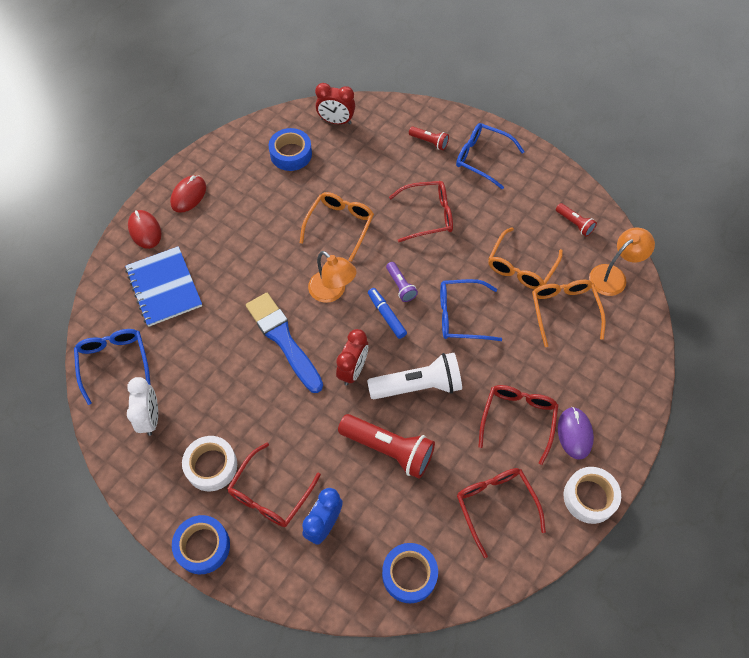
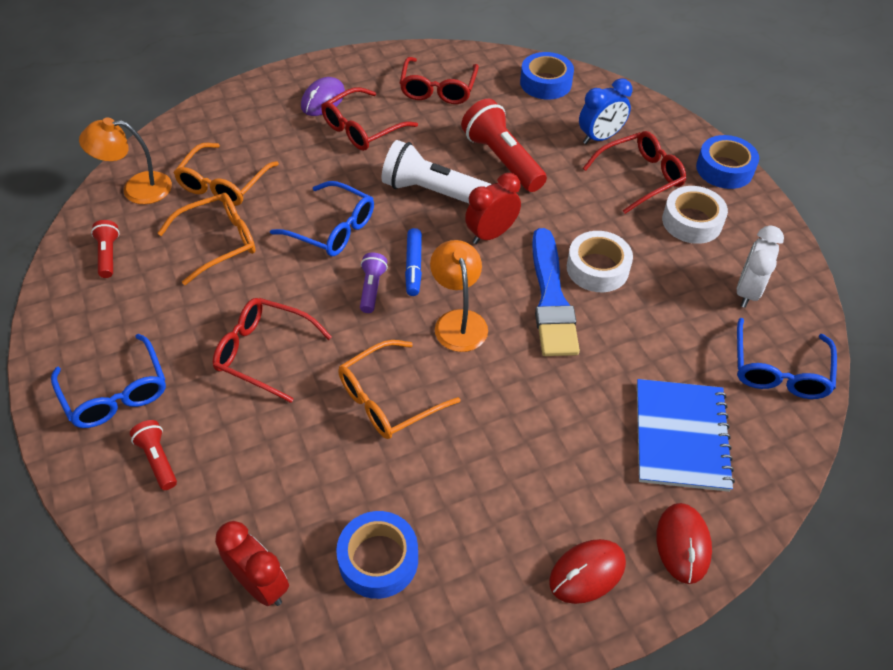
camera: 150 degrees left, 10 degrees down
white tape [564,467,621,524] -> white tape moved to [567,231,633,292]

